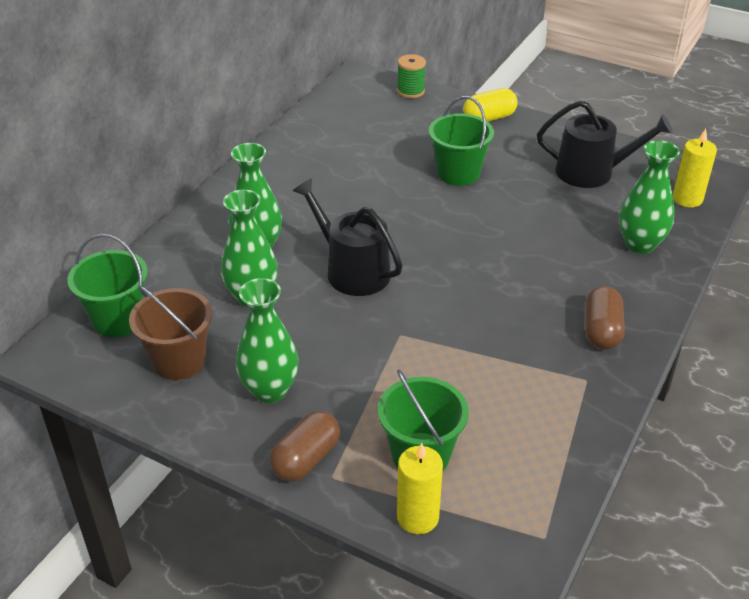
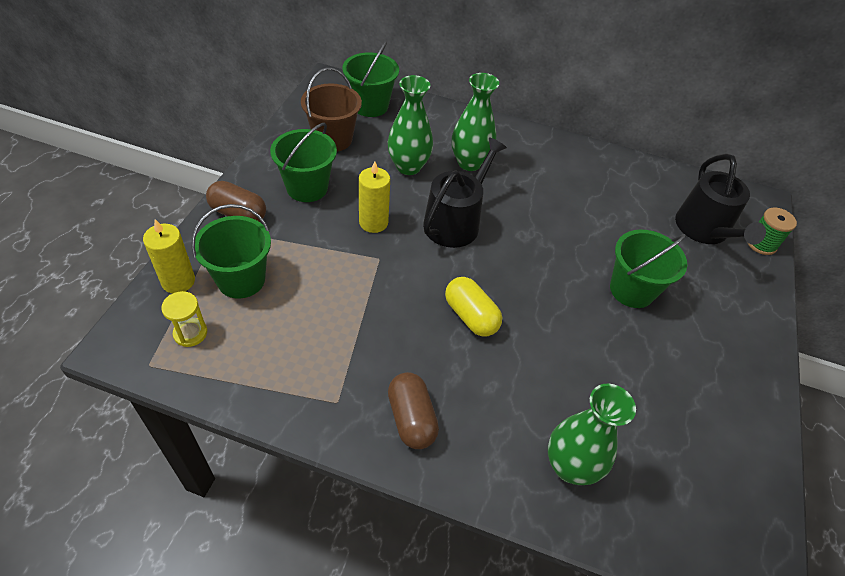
camera: 75 degrees right, 10 degrees up
green vase [235,278,299,403] -> green bucket [270,123,337,202]
yellow capsule [463,88,518,122] -> yellow capsule moved to [445,277,502,336]
black watering can [537,100,673,188] -> black watering can moved to [675,154,766,245]
brown capsule [585,286,625,349] -> brown capsule turned 75 degrees clockwise [388,372,439,449]
yellow candle [673,129,717,207] -> yellow candle moved to [359,161,390,233]
none -> yellow hourglass [161,291,207,347]

